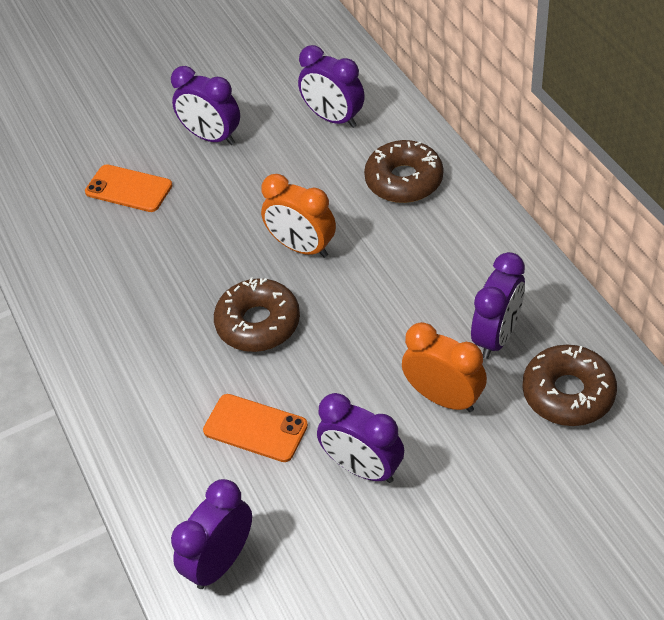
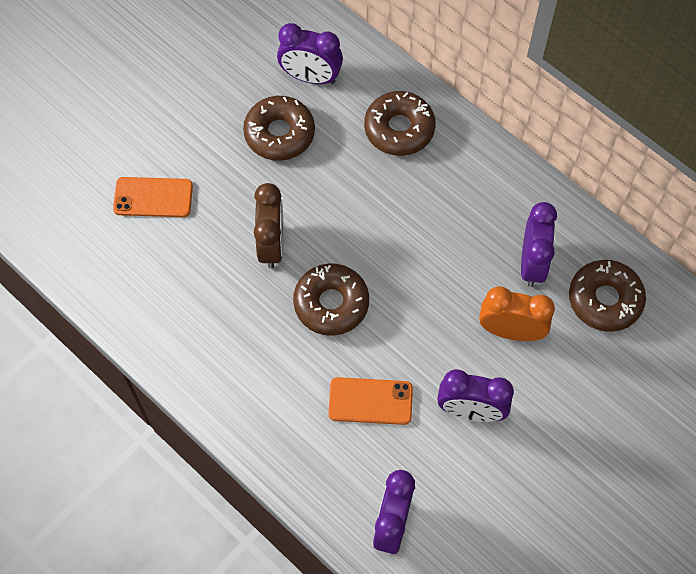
camera: 25 degrees left, 15 degrees up
purple clock [171,66,240,145] -> none
orange clock [261,174,336,258] -> none
none -> brown donut [243,96,315,161]
none -> brown clock [254,183,284,268]

